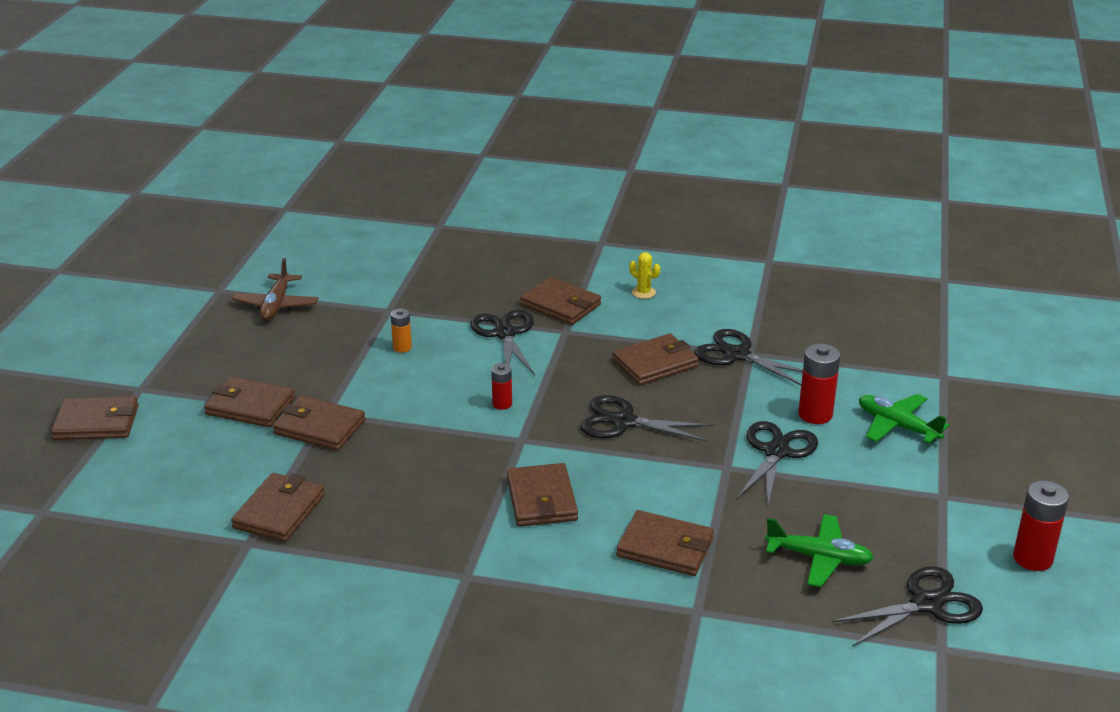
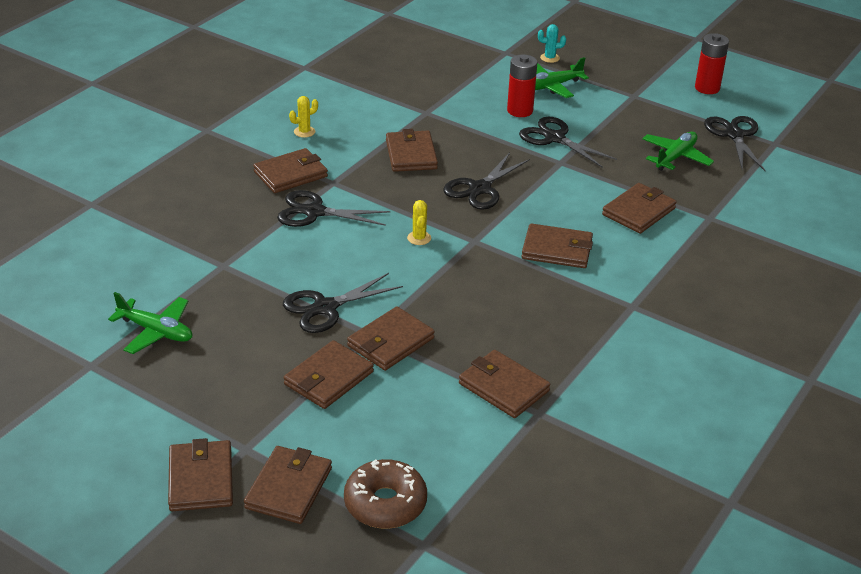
camera: 70 degrees left, 5 degrees up
brown plane [232,258,319,321] -> green plane [108,292,192,354]
orange battery [391,308,412,353] -> none
red battery [491,363,512,410] -> yellow cactus [407,200,431,245]
black scissors [695,329,803,385] -> black scissors moved to [283,273,403,333]
none -> brown wallet [168,438,233,511]
none -> brown donut [344,459,427,529]
none -> turquoise cactus [538,24,566,63]

